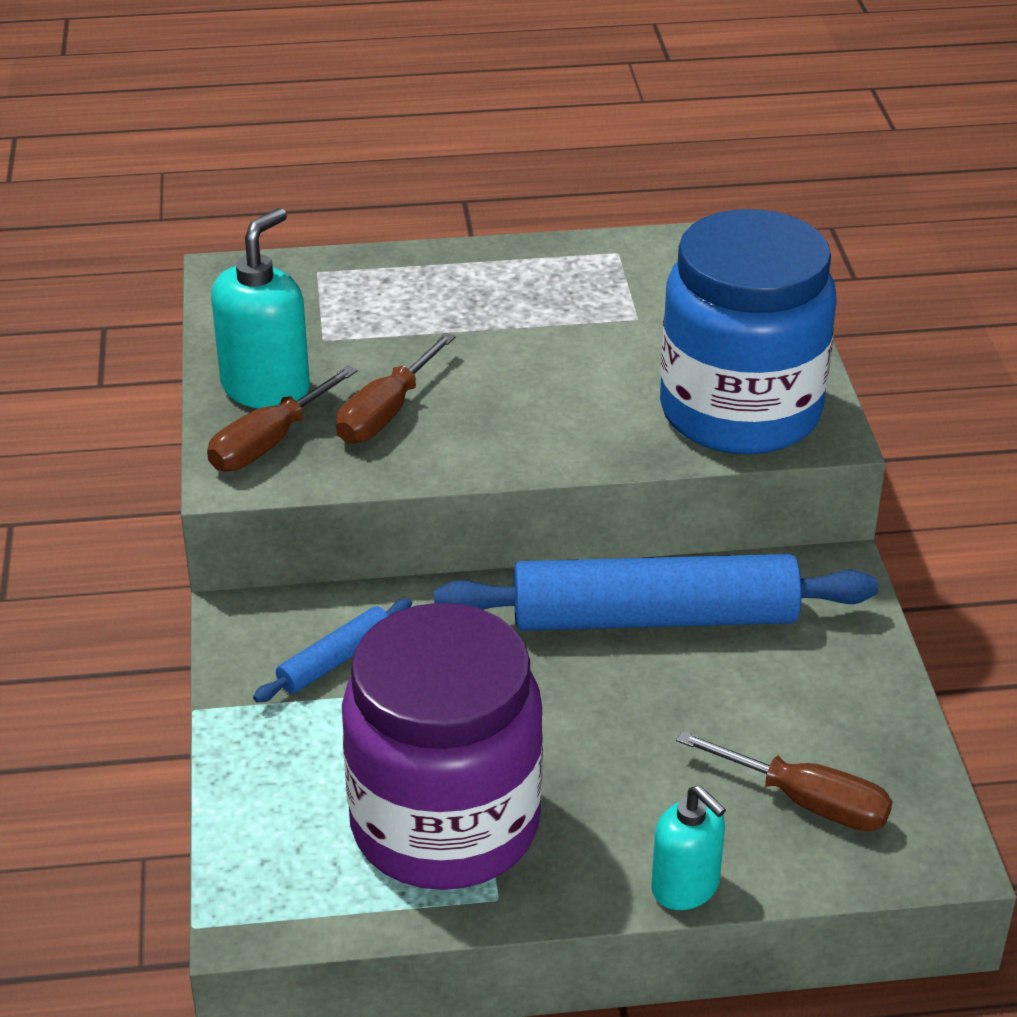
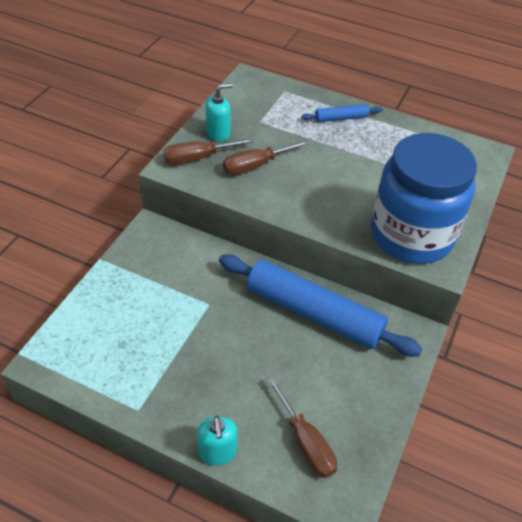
camera: 30 degrees right, 10 degrees up
turquoise soap dispenser [211,208,310,409] -> turquoise soap dispenser [206,83,233,142], size x0.65
blue rolling pin [253,599,412,702] -> blue rolling pin moved to [301,104,383,122]
purple jar [342,603,543,890] -> none

